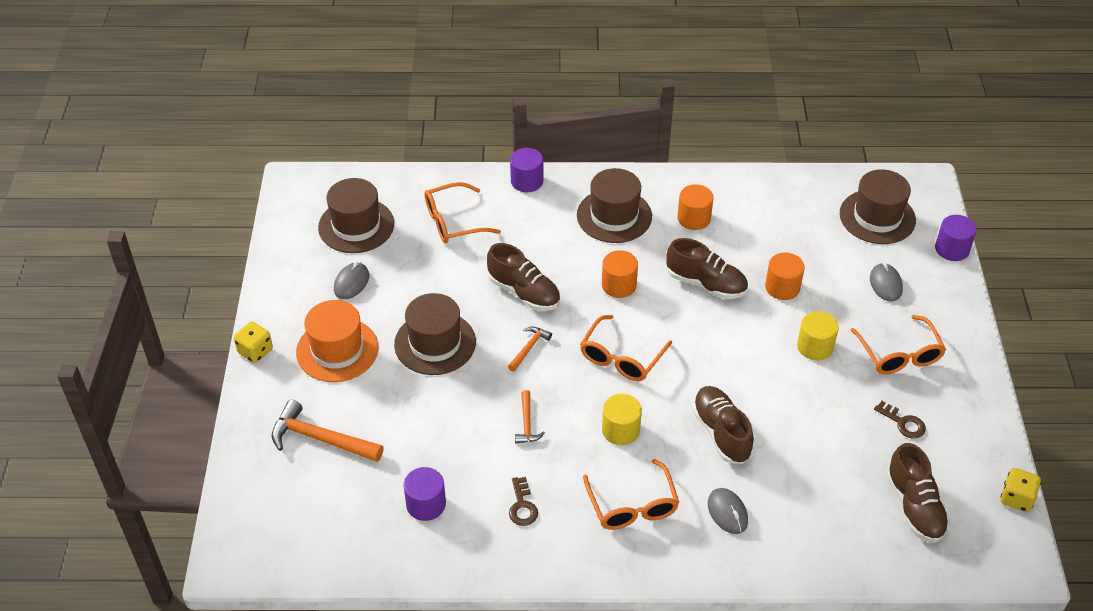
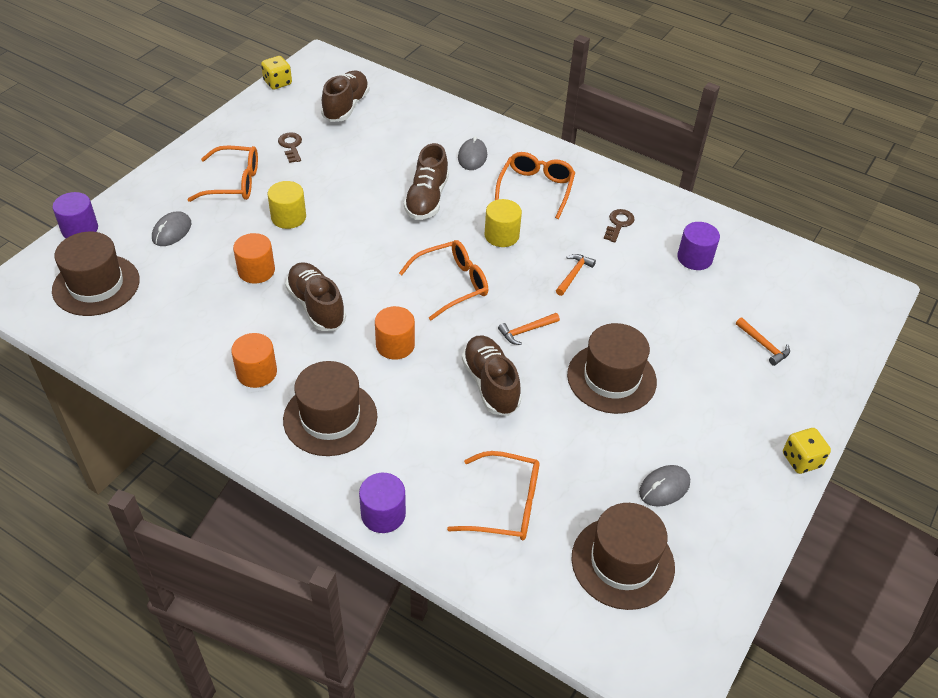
camera: 150 degrees left, 0 degrees up
orange hammer [272,400,384,462] -> orange hammer [736,318,790,366], size x0.54
orange hat [296,300,379,382] -> none
orange glasses [851,315,946,374] -> orange glasses turned 75 degrees clockwise [187,146,258,202]

